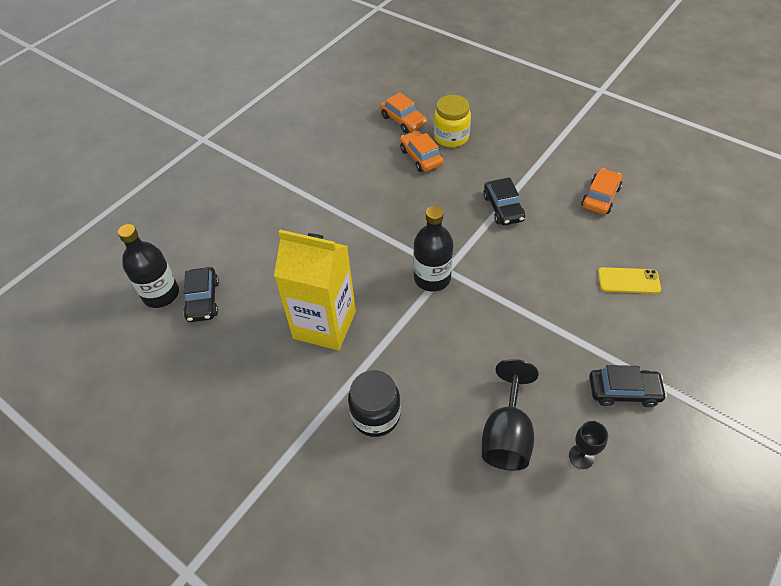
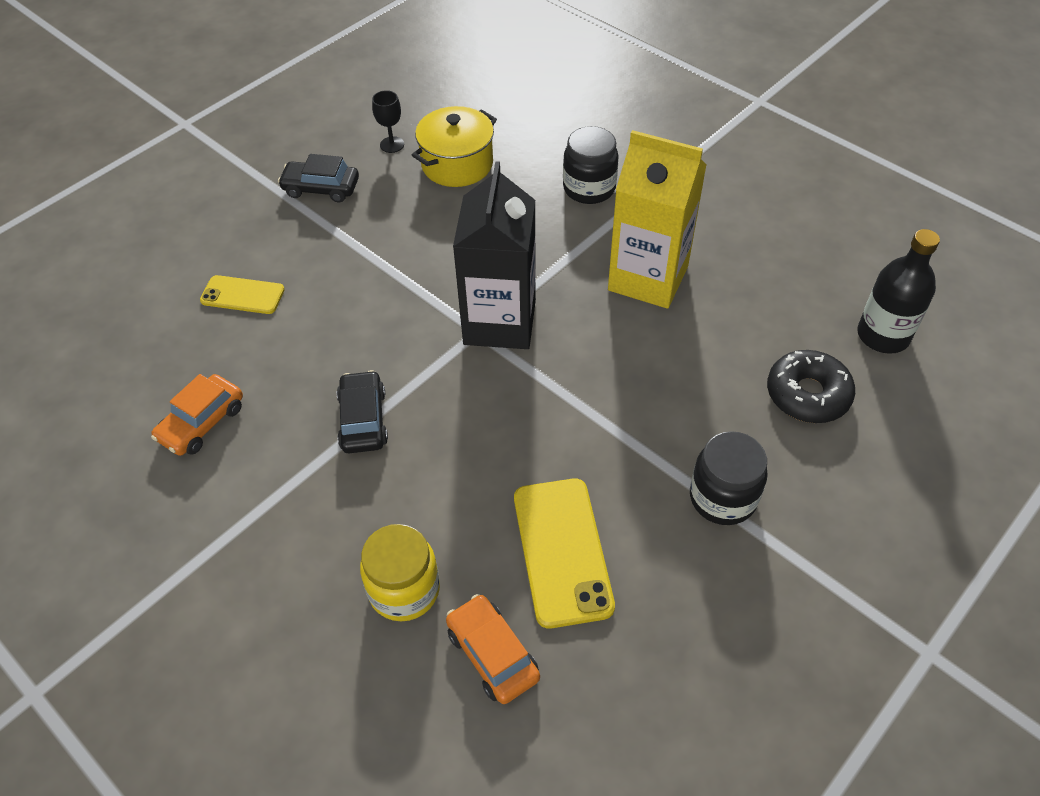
camera: 175 degrees left, 0 degrees up
black car [183,267,219,322] -> none
orange car [400,131,444,172] -> none
black bottle [413,206,454,292] -> black carton [453,161,536,349]
black goblet [482,359,539,471] -> yellow pot [412,106,497,187]
none -> yellow phone [514,479,615,629]
none -> black jar [690,431,768,525]
none -> black donut [767,350,855,423]

